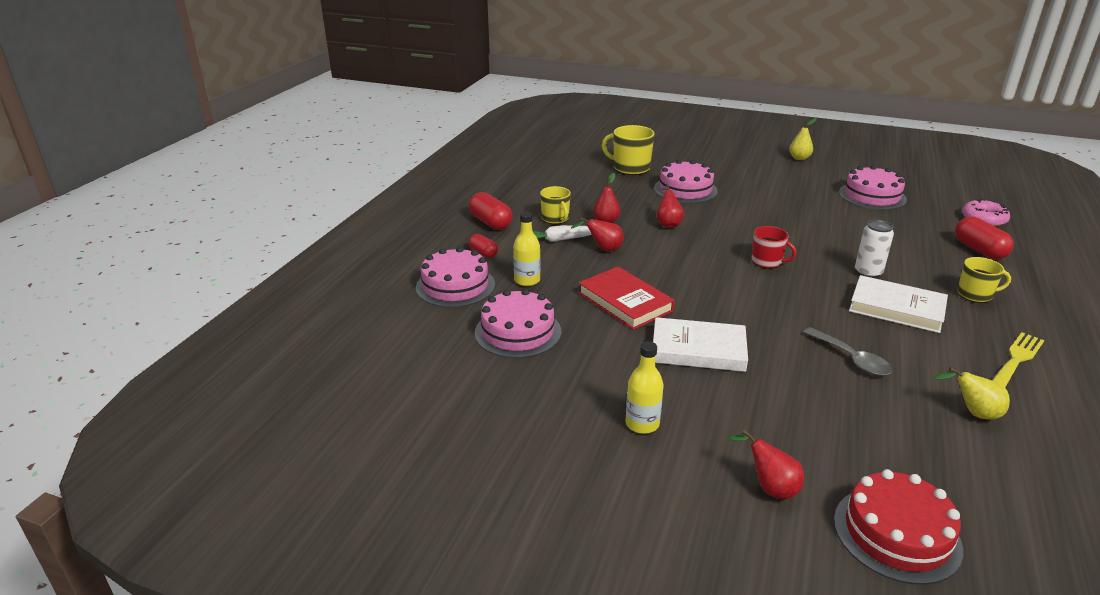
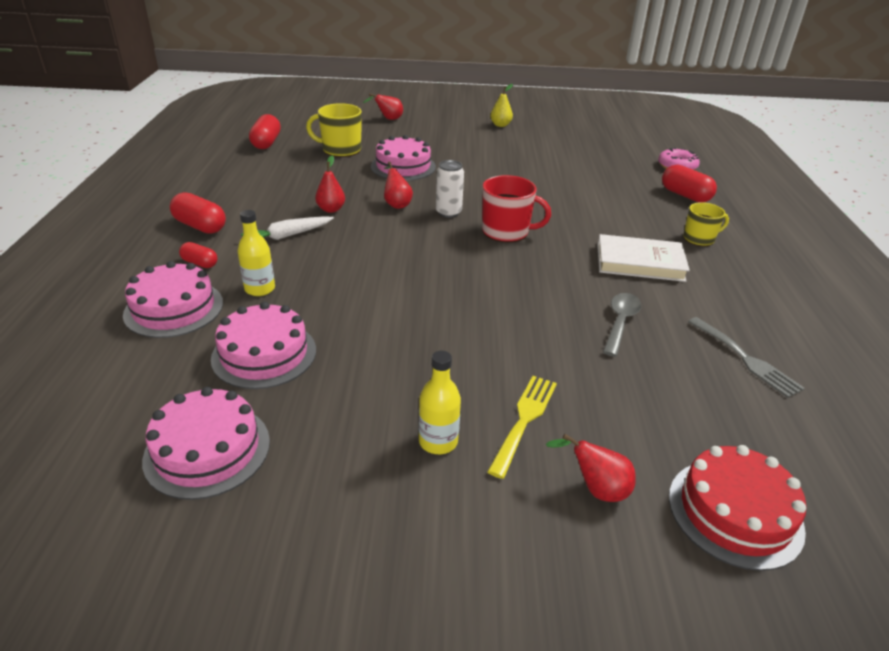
camera: 20 degrees left, 5 degrees up
yellow mug [540,186,571,224] -> none
red pear [571,217,624,251] -> red pear moved to [363,93,403,120]
red book [578,266,675,330] -> none
white book [653,317,748,372] -> none
red mug [751,226,797,269] -> red mug [482,175,551,243], size x1.52
grey spoon [803,327,892,376] -> grey spoon turned 105 degrees counterclockwise [603,293,641,357]
pink cake [839,165,907,210] -> pink cake moved to [142,387,270,500]
white can [855,220,894,278] -> white can moved to [436,160,464,218]
yellow pear [933,367,1010,420] -> grey fork [688,317,805,398]
yellow fork [992,332,1044,387] -> yellow fork moved to [487,376,557,479]
none -> red capsule [249,114,281,149]

